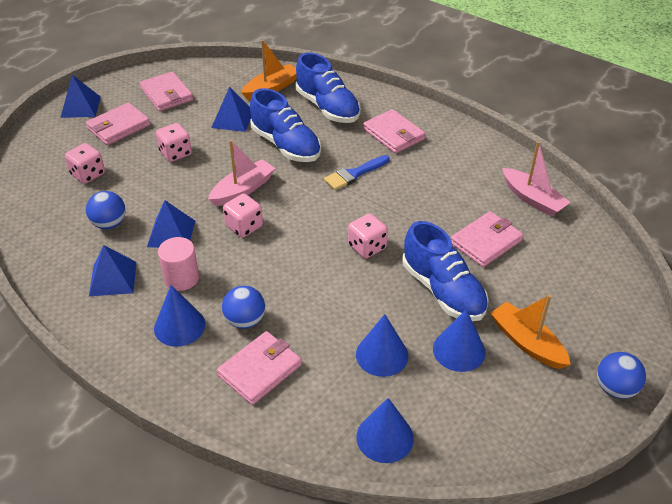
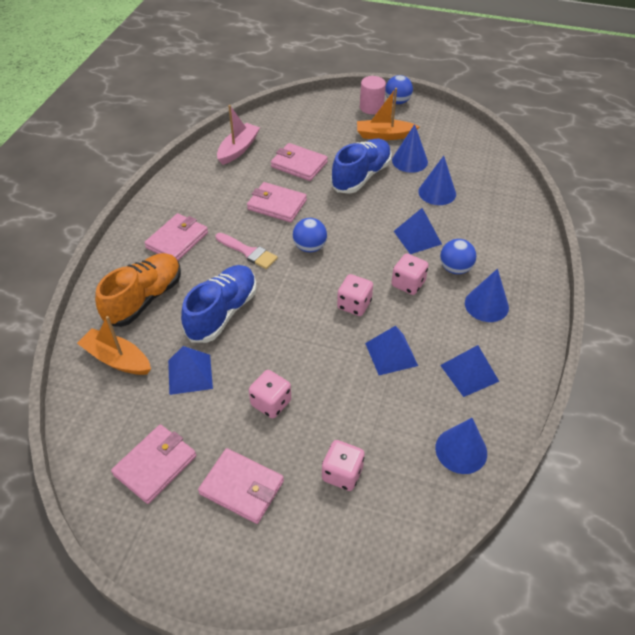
camera: 110 degrees left, 5 degrees up
blue pyramid [60,75,101,118] -> blue pyramid moved to [394,208,442,254]
blue ball [86,191,126,229] -> blue ball moved to [293,218,327,252]
pink cylinder [158,237,199,291] -> pink cylinder moved to [360,76,386,114]
pink boat [208,140,276,206] -> none
pink wallet [217,331,302,405] -> pink wallet moved to [247,182,307,222]
blue shoe [296,53,361,123] -> orange shoe [95,253,181,327]
blue brush [324,155,389,190] -> pink brush [216,233,278,269]
pink dice [348,213,388,259] -> pink dice moved to [392,253,429,295]
blue cone [356,398,414,463] -> blue cone moved to [435,418,487,474]
orange boat [490,295,571,369] -> orange boat turned 60 degrees clockwise [357,88,420,140]

